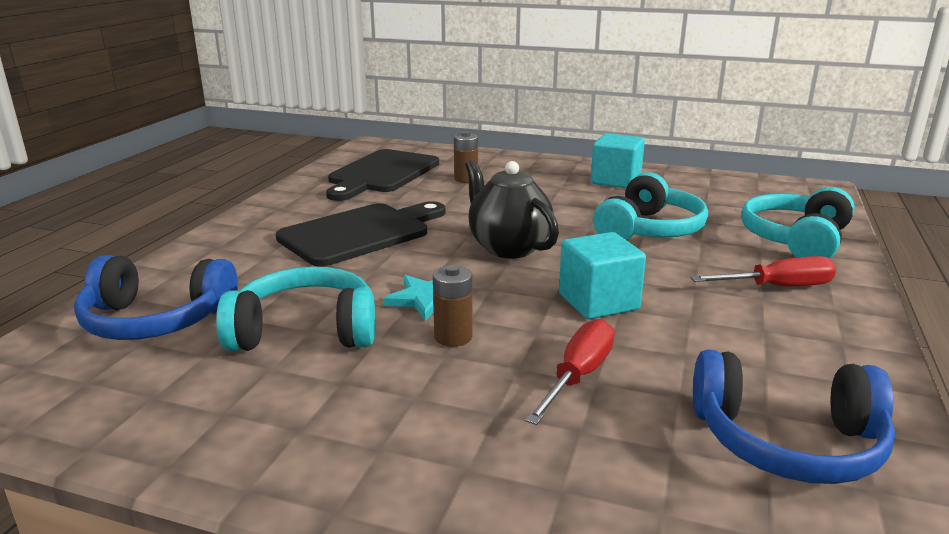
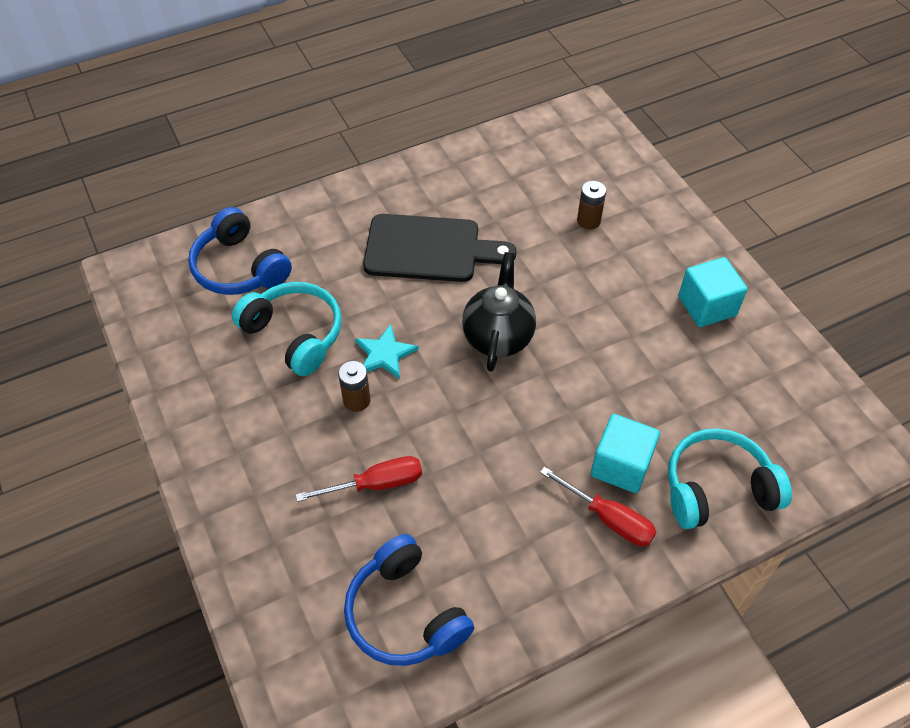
camera: 45 degrees right, 30 degrees up
black cutting board [326,149,439,201] -> none
turquoise cube [559,232,646,319] -> turquoise cube moved to [591,414,660,493]
turquoise headphones [593,172,708,240] -> none

